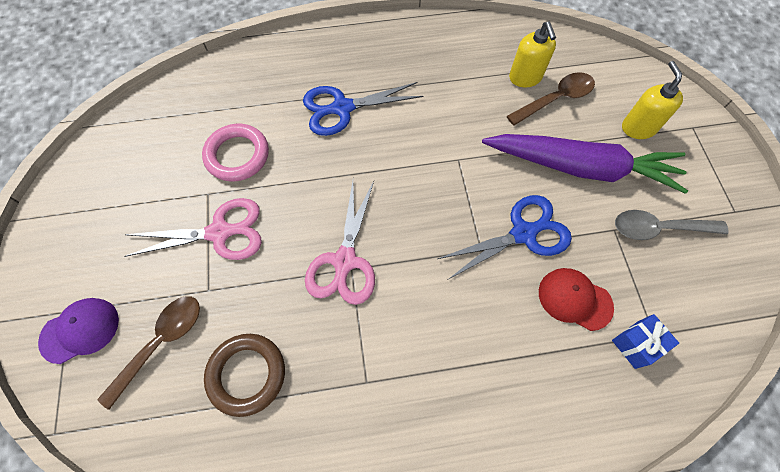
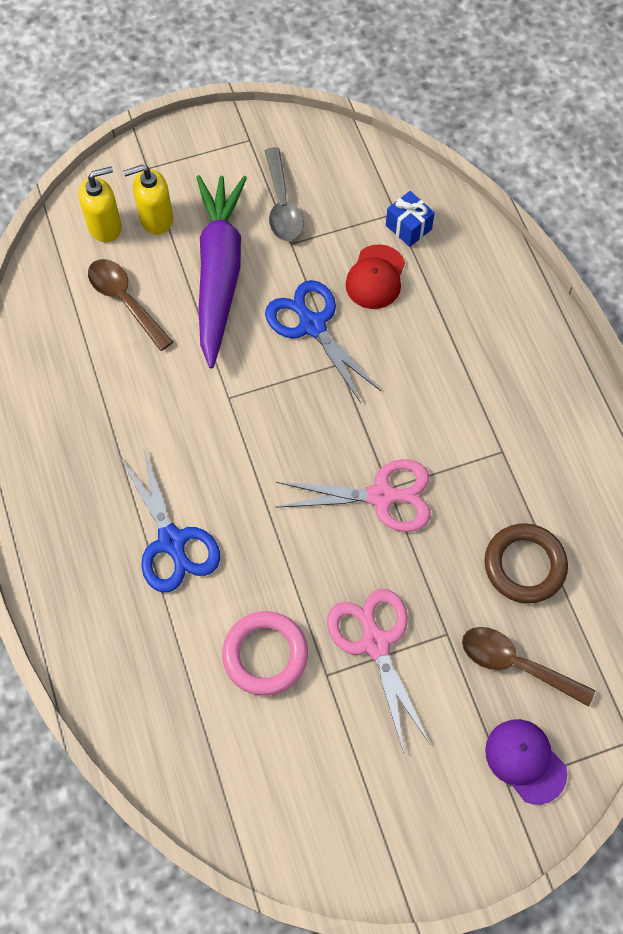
camera: 100 degrees left, 0 degrees up
yellow soap dispenser [509,21,556,87] -> yellow soap dispenser moved to [78,166,122,242]

